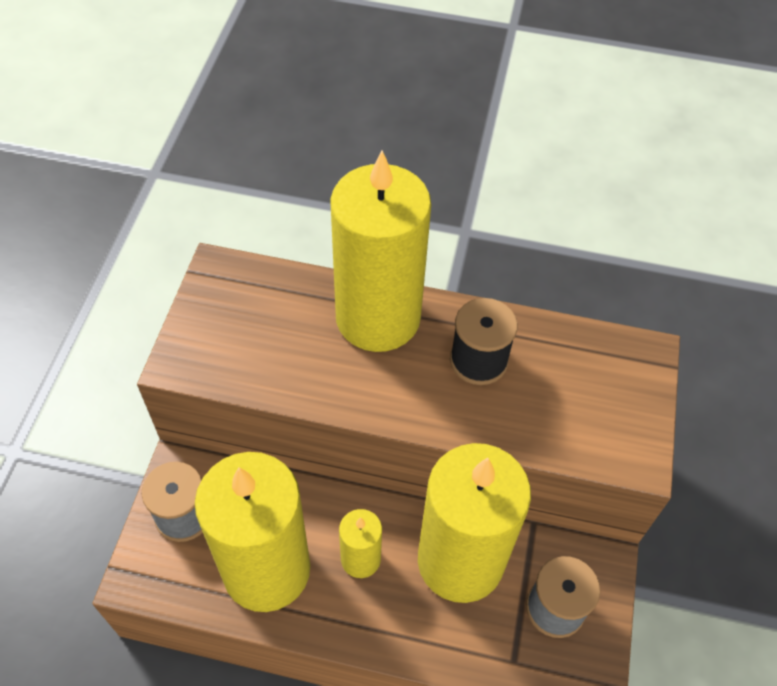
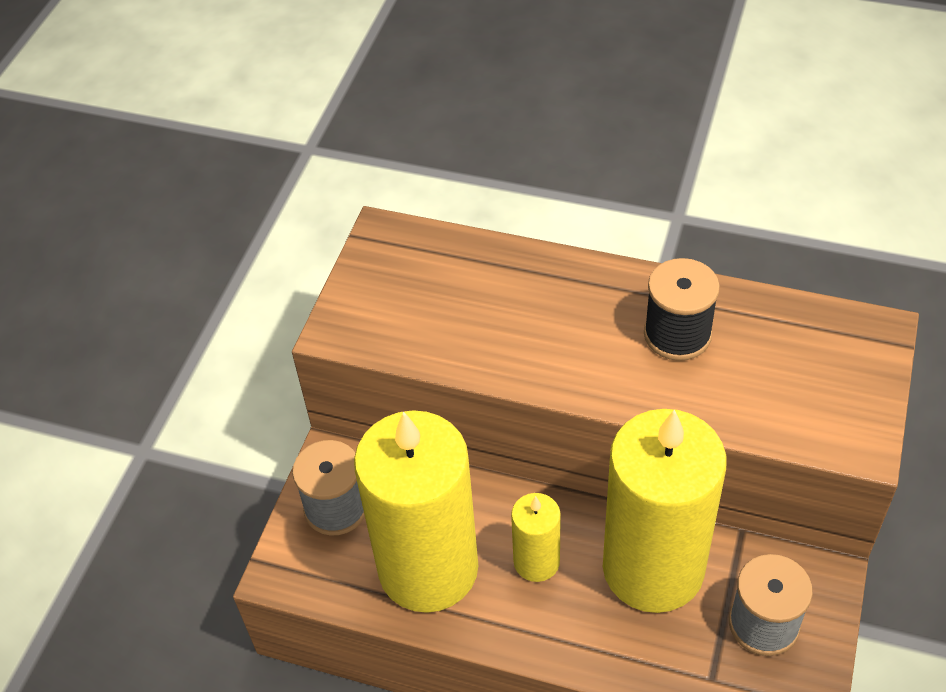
camera: 10 degrees right, 5 degrees down
yellow candle [330,151,431,352] -> none

